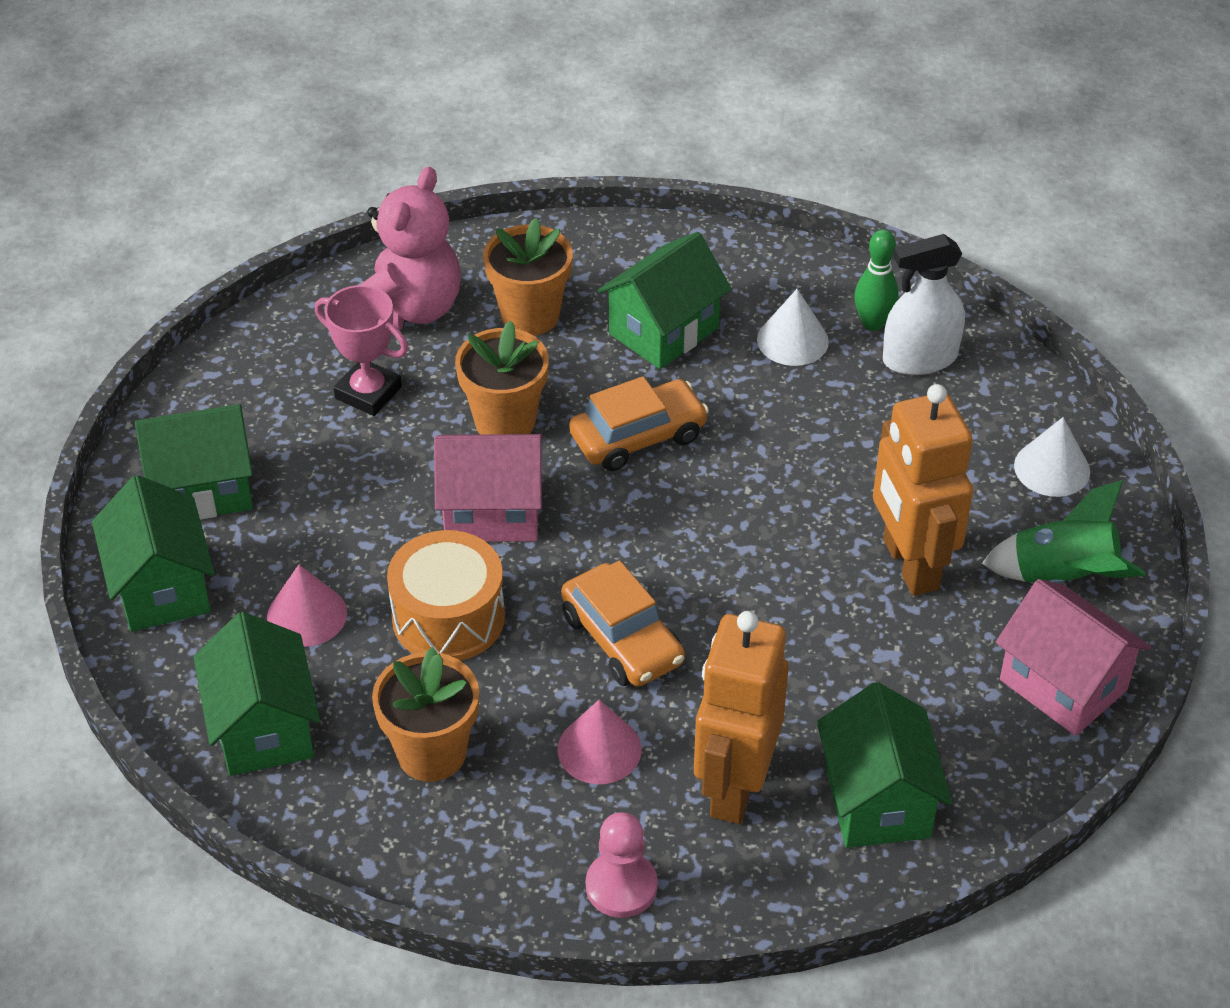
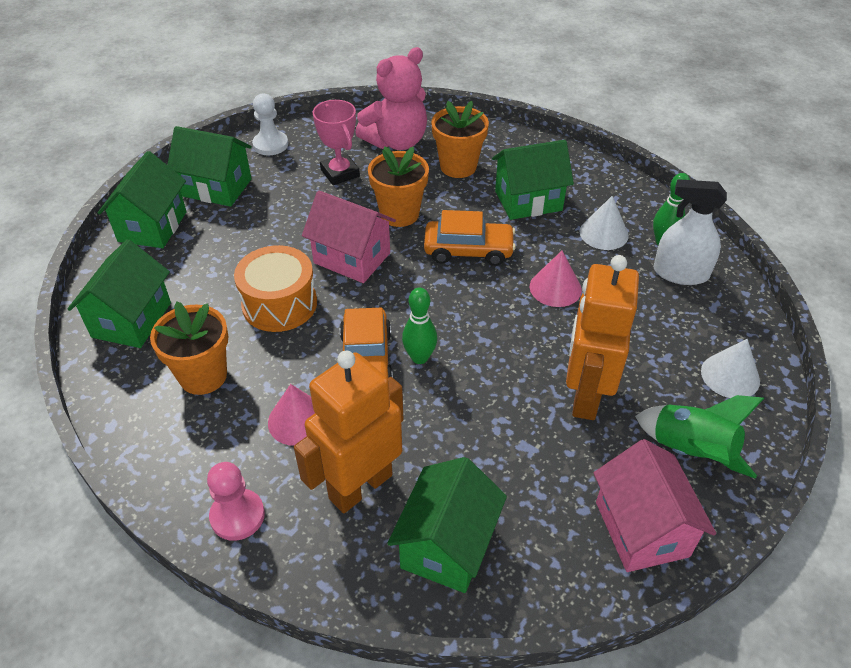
camera: 30 degrees right, 0 degrees up
pink cone [267,565,347,647] -> pink cone moved to [530,251,582,307]
none -> white pawn [252,94,288,155]
none -> green bowling pin [402,287,437,364]

